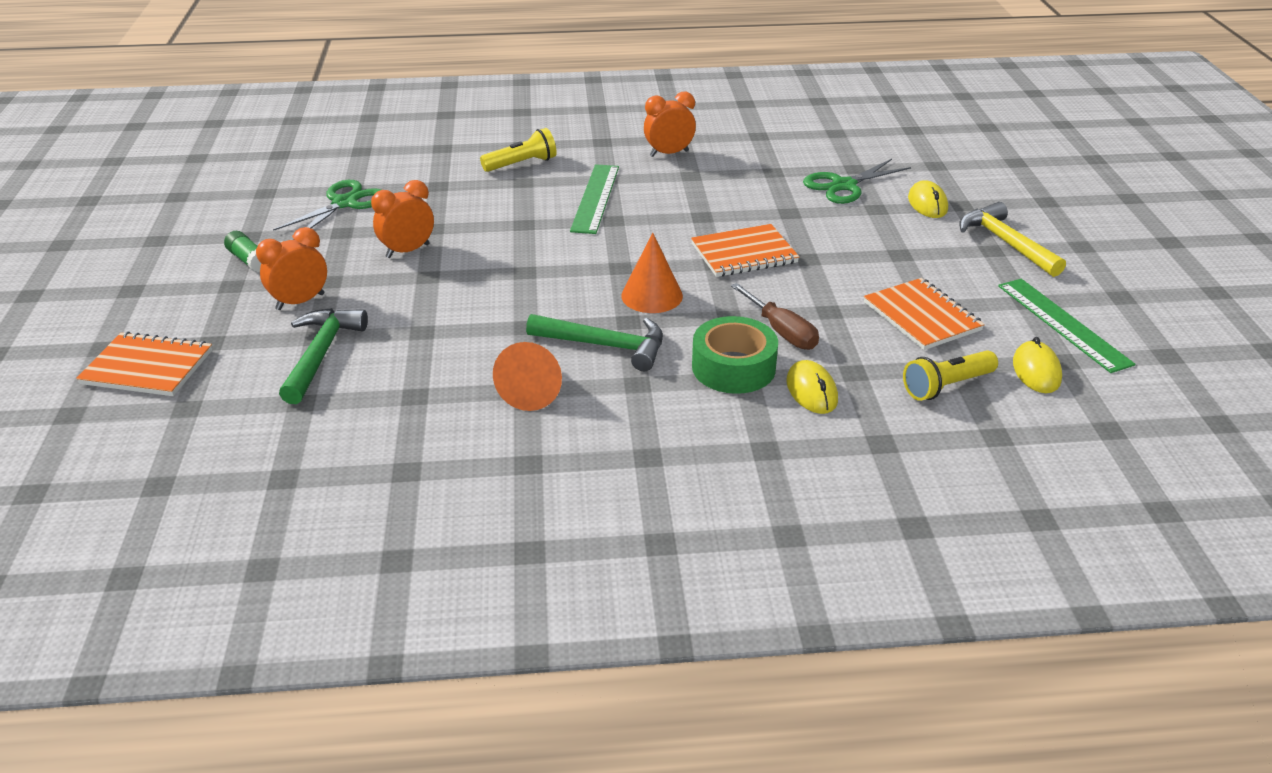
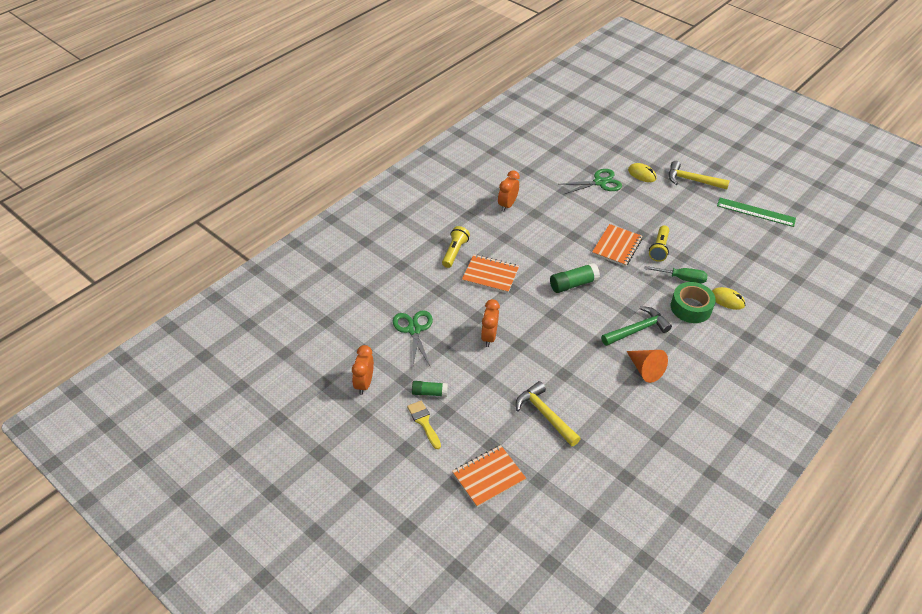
camera: 45 degrees left, 10 degrees up
orange clock [256,227,327,310] -> orange clock moved to [352,345,374,395]
green hammer [279,308,368,404] -> yellow hammer [516,381,581,447]
green ruler [570,164,619,234] -> none
orange cone [621,233,683,313] -> none
brown screwdriver [731,283,819,350] -> green screwdriver [644,266,708,283]
green scissors [803,159,911,204] -> green scissors turned 120 degrees counterclockwise [558,169,622,194]
orange notebook [864,278,985,350] -> orange notebook moved to [462,254,519,293]
yellow flashlight [903,351,998,401] -> yellow flashlight moved to [649,225,669,262]
yellow mouse [1013,337,1062,393] -> none
none -> yellow brush [407,401,441,449]
none -> green glue stick [550,263,600,293]

